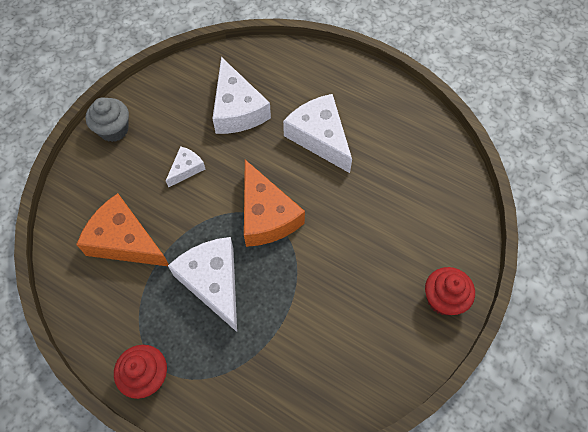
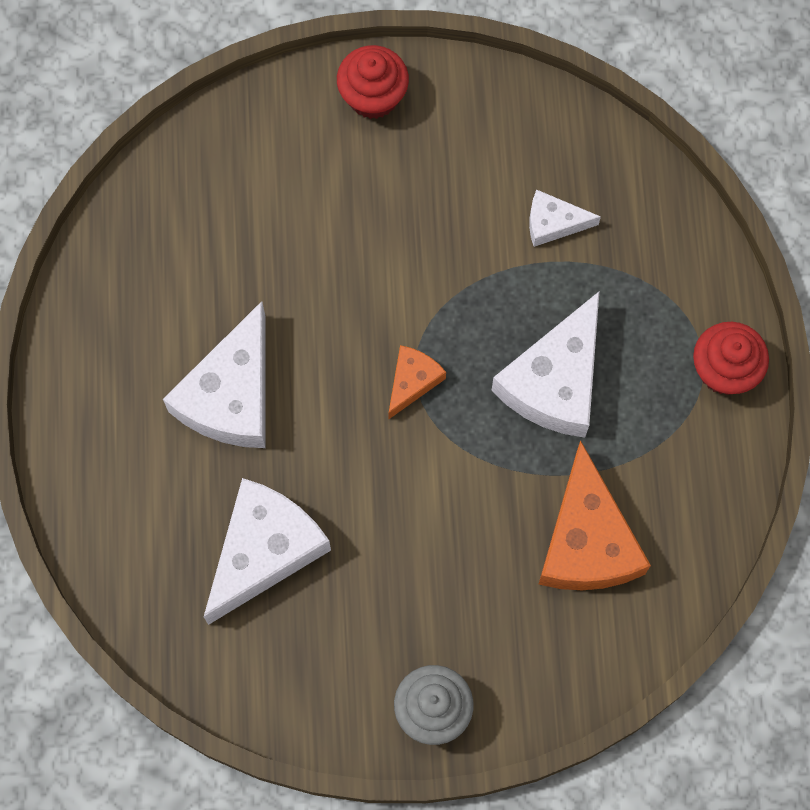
camera: 125 degrees left, 10 degrees up
white cheese [166,146,205,187] -> white cheese moved to [529,189,601,247]
orange cheese [244,160,305,247] -> orange cheese [388,345,446,419], size x0.51

